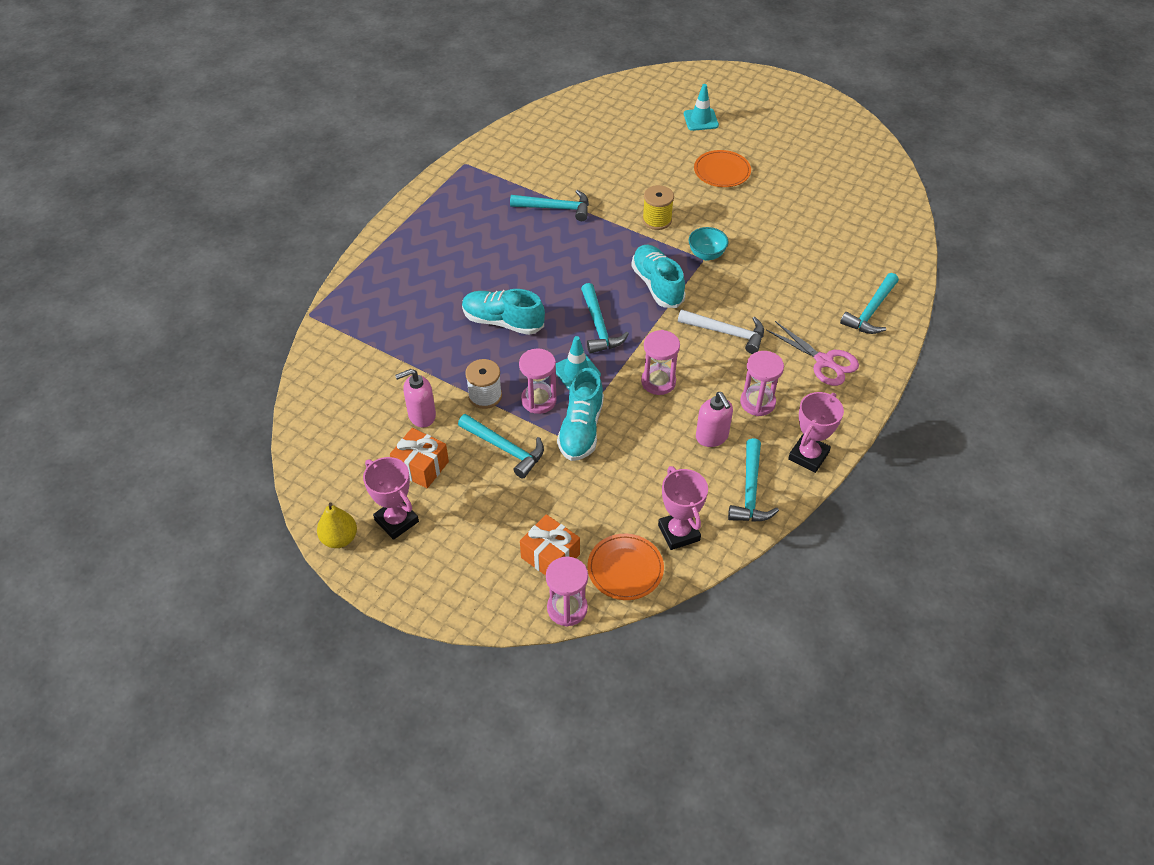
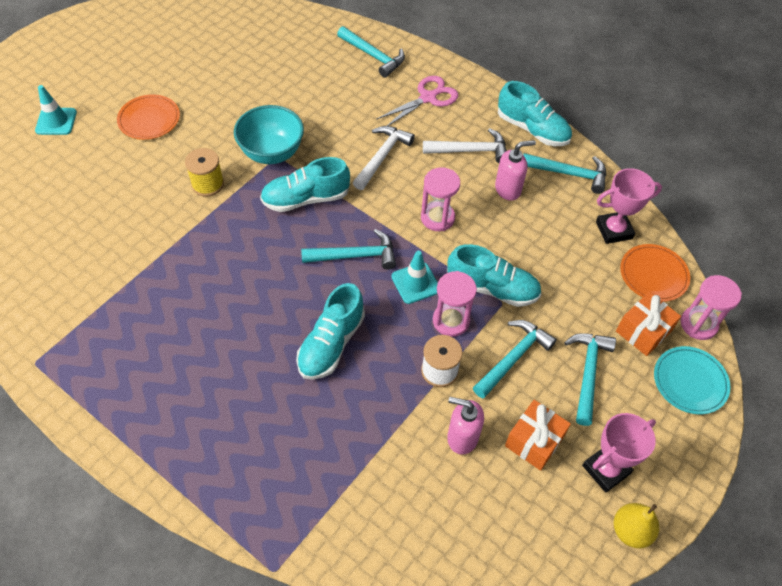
camera: 85 degrees left, 5 degrees up
pink soap dispenser [395,369,436,427] -> pink soap dispenser turned 120 degrees clockwise [447,397,484,455]
turquoise hammer [510,190,589,221] -> turquoise hammer moved to [564,333,616,426]
turquoise bowl [688,227,729,261] -> turquoise bowl [234,105,304,164], size x1.66
pink hourglass [740,351,784,416] -> white hammer [423,128,507,163]
pink trophy [788,392,844,473] -> turquoise shoe [498,81,572,146]
none -> turquoise plate [654,346,730,414]

